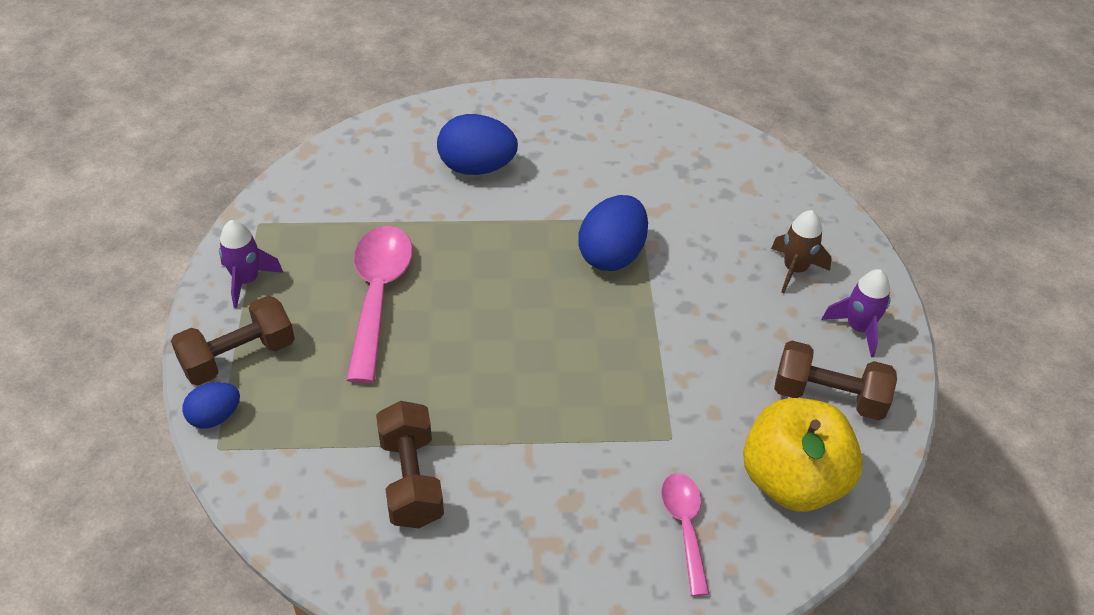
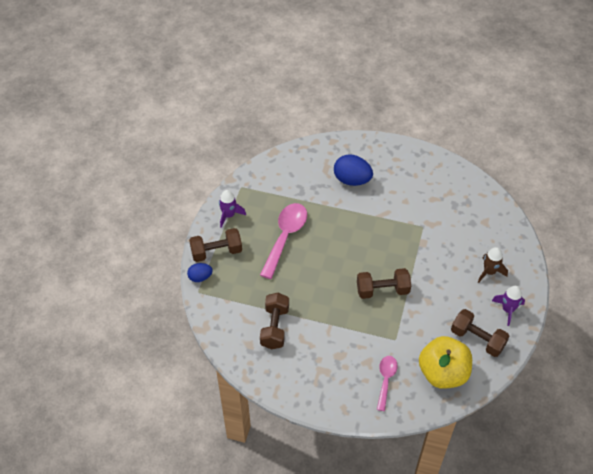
camera: 20 degrees right, 5 degrees up
blue egg [579,195,648,271] -> none
none -> brown dumbbell [357,268,411,299]

